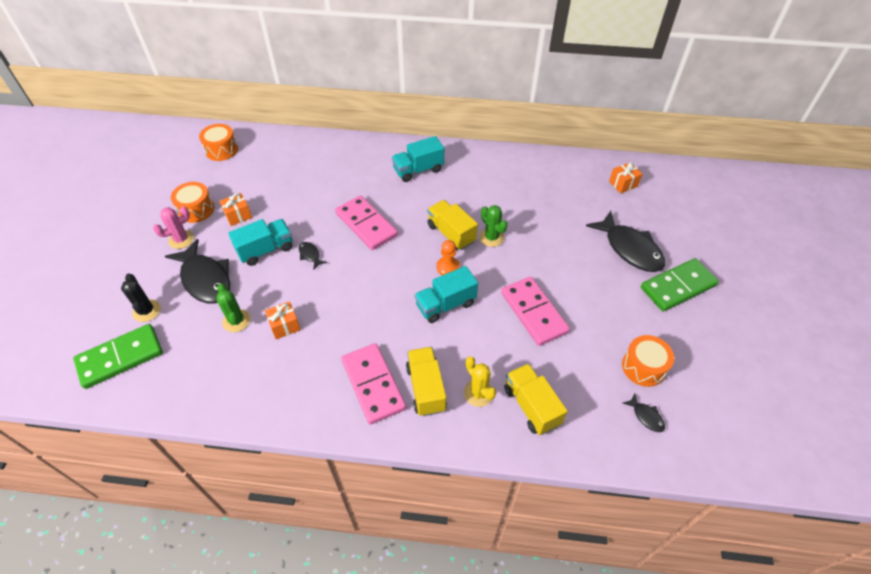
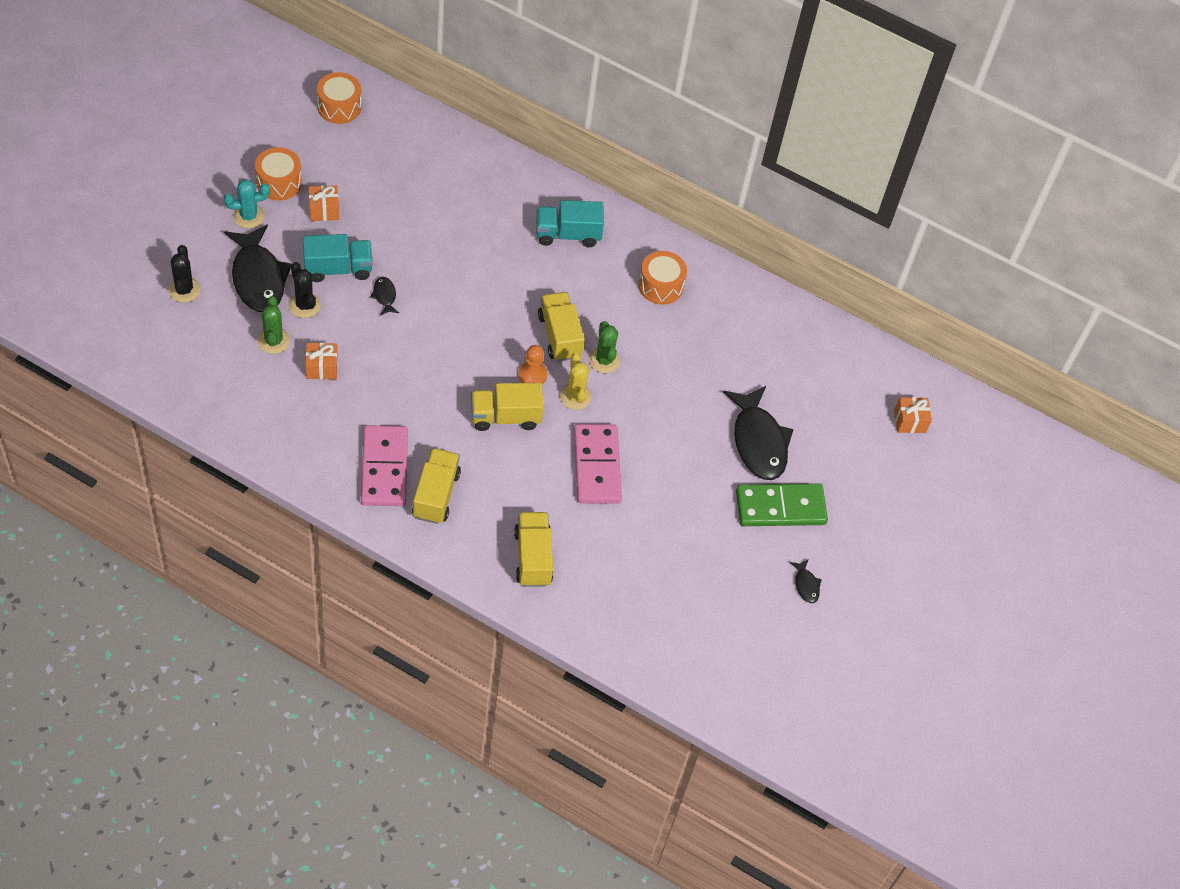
camera: 15 degrees right, 5 degrees up
green domino [73,324,163,389] -> none
pink cactus [153,206,194,249] -> turquoise cactus [224,179,270,228]
pink domino [335,195,398,250] -> none
turquoise truck [415,266,478,323] -> yellow truck [471,383,544,431]
yellow cactus [464,357,496,407] -> yellow cactus moved to [560,353,592,410]
orange gift [609,162,642,193] -> orange gift moved to [894,397,932,433]
orange drum [622,335,674,387] -> orange drum moved to [638,251,687,305]
black fish [623,394,665,432] -> black fish moved to [789,559,822,603]
none -> black cactus [289,262,321,318]

